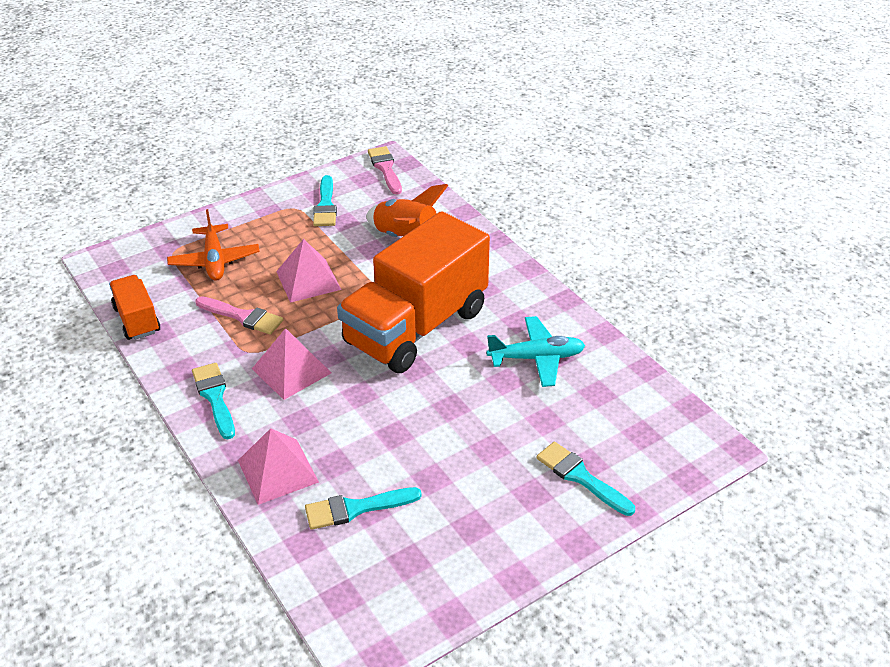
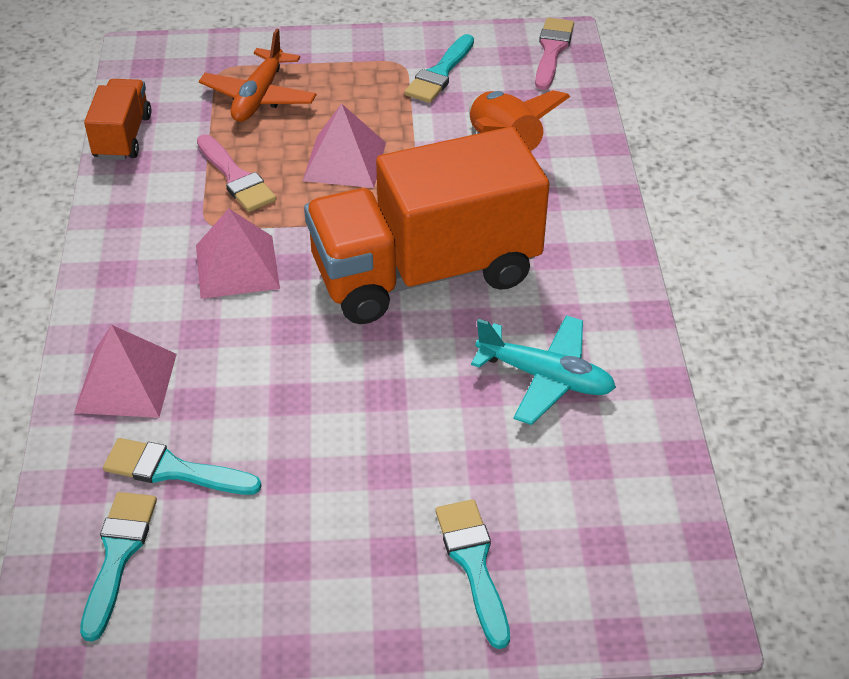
camera: 30 degrees right, 5 degrees up
turquoise brush [192,363,235,439] -> turquoise brush moved to [80,492,157,642]

